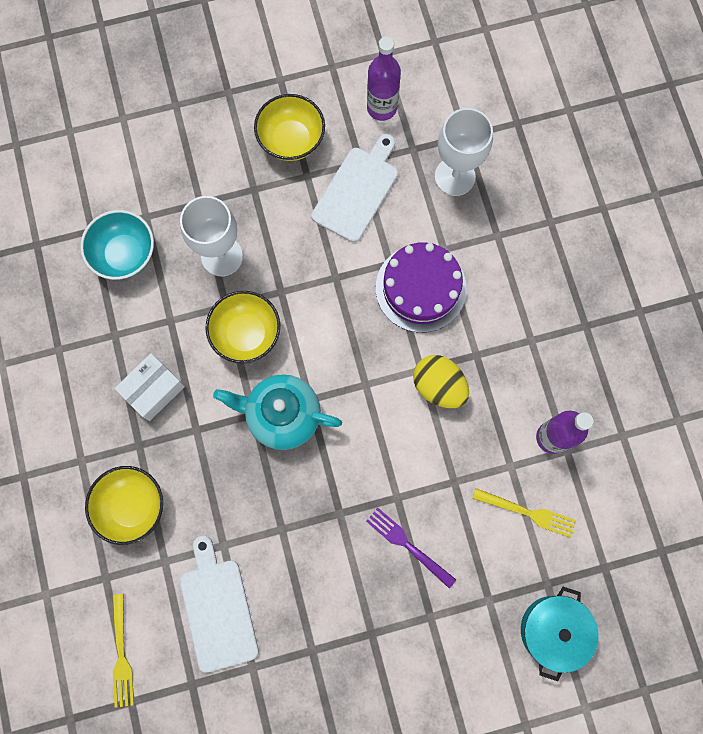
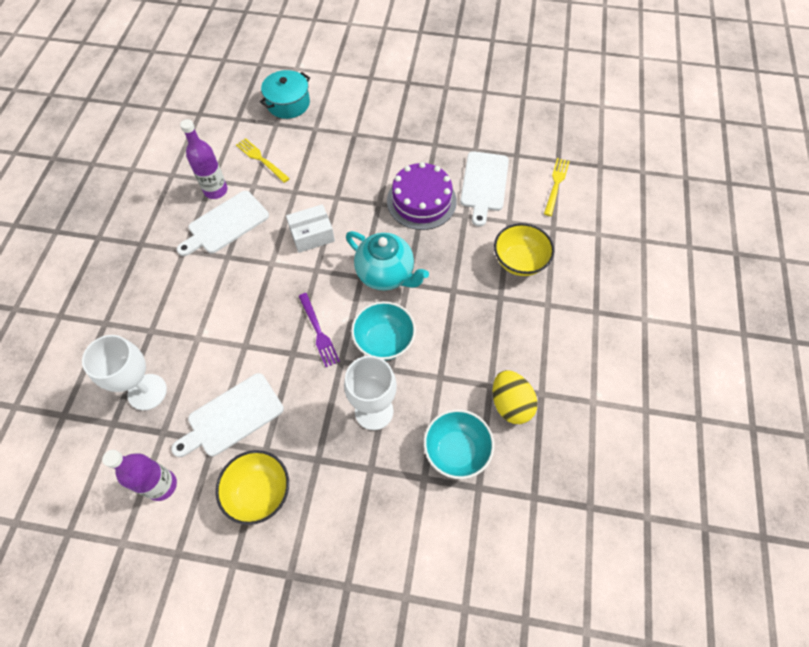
camera: 155 degrees left, 15 degrees down
white box [114,353,185,421] -> white box moved to [286,204,335,253]
yellow bowl [205,291,280,363] -> turquoise bowl [351,301,416,360]
purple fork [366,508,456,588] -> purple fork moved to [299,293,340,367]
purple cake [376,242,467,333] -> purple cake moved to [387,162,457,230]
yellow egg [413,355,469,408] -> yellow egg moved to [492,370,538,424]
none -> white cutting board [177,191,269,256]

